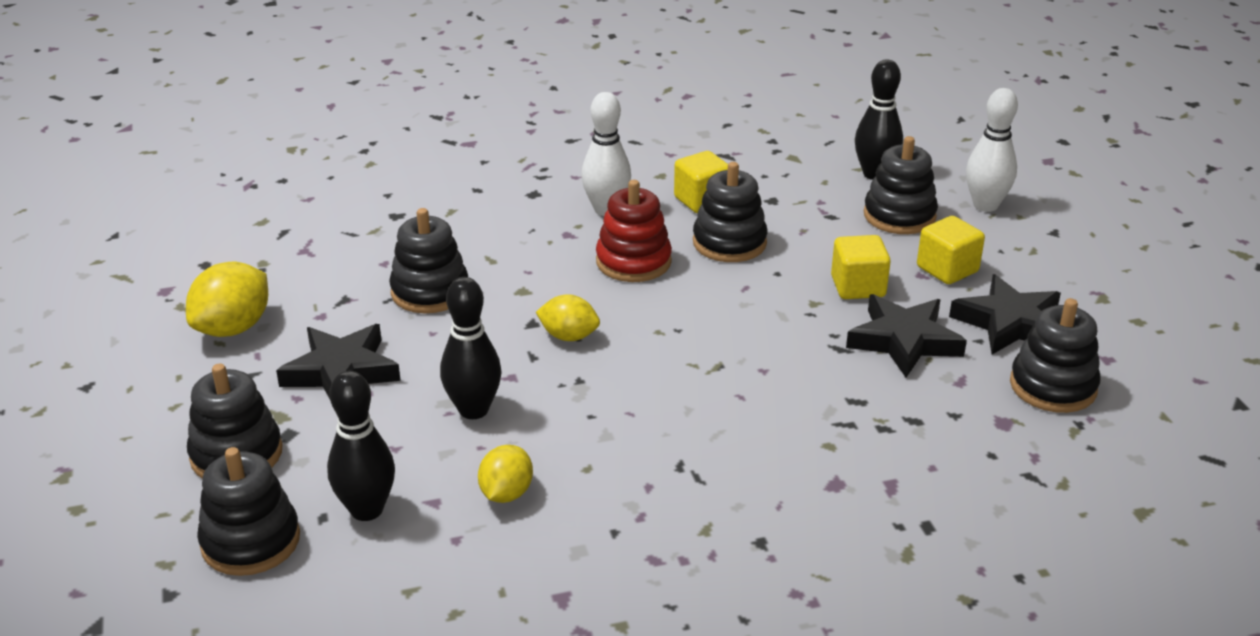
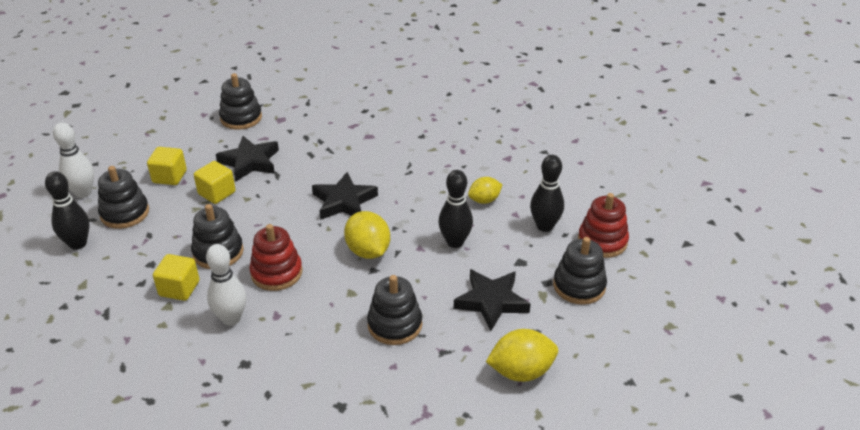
camera: 135 degrees left, 5 degrees up
black stacking toy [197,447,300,576] -> red stacking toy [578,193,629,258]
yellow lemon [536,294,600,341] -> yellow lemon [344,211,390,259], size x1.56
black star [949,274,1061,354] -> black star moved to [312,172,378,220]

